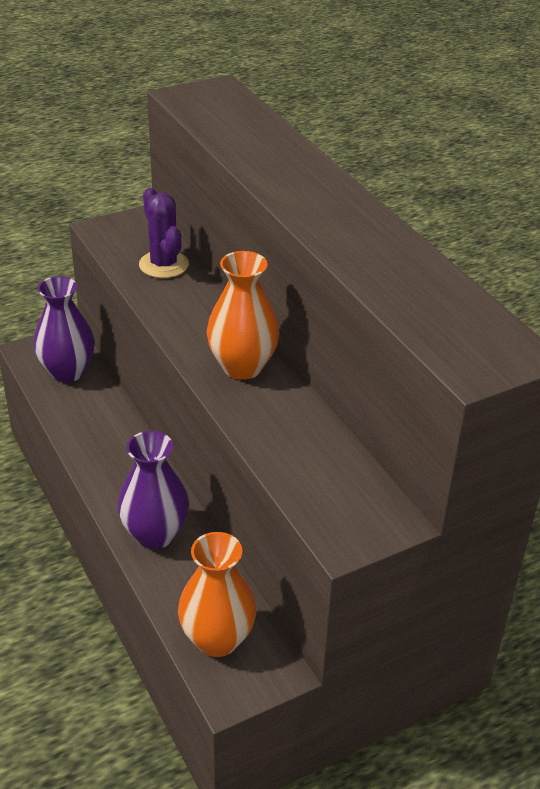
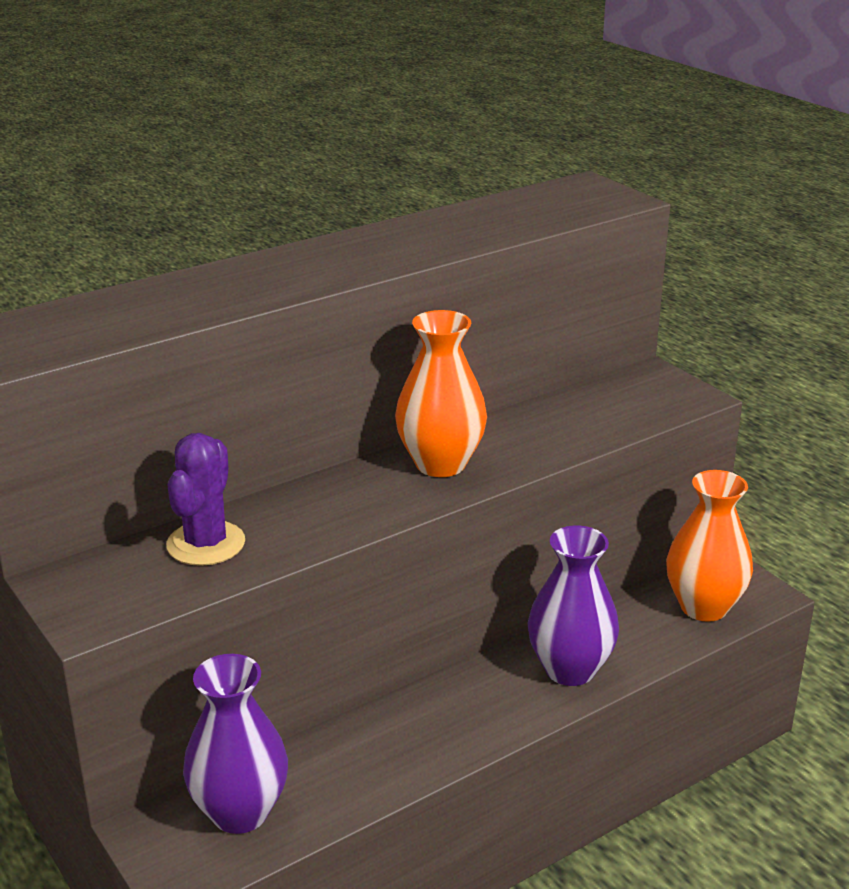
camera: 95 degrees left, 10 degrees down
purple cactus [139,188,189,278] -> purple cactus turned 45 degrees counterclockwise [166,433,245,566]

